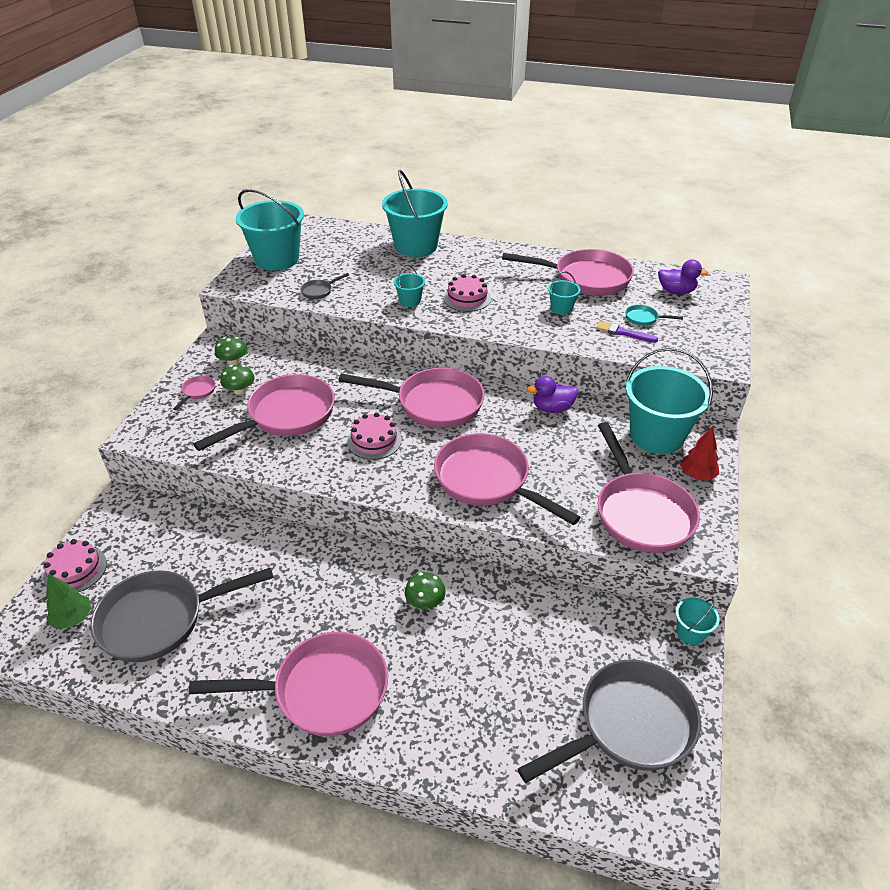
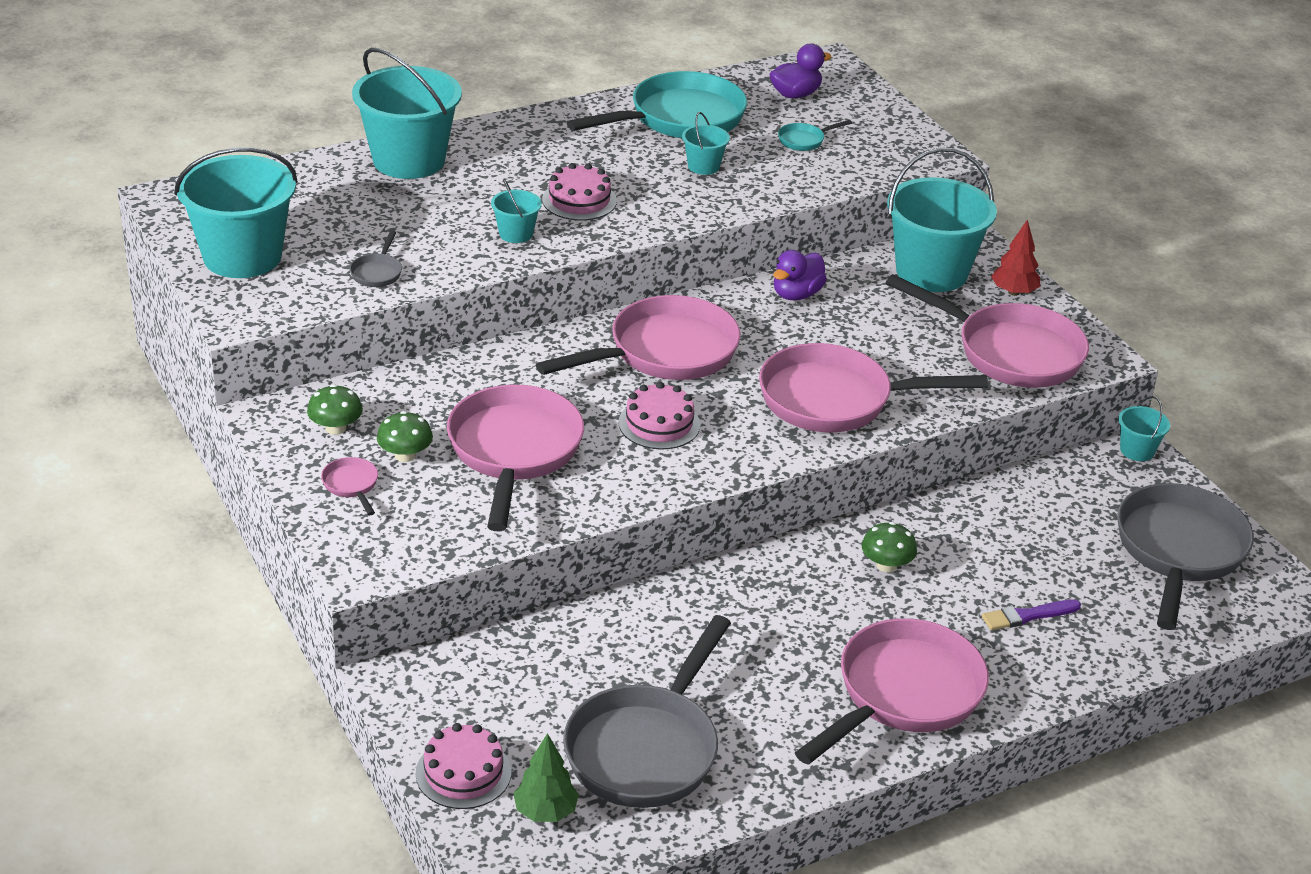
camera: 45 degrees left, 5 degrees down
pink pan [502,249,634,296] -> turquoise pan [567,71,747,138]
purple brush [596,321,658,343] -> purple brush moved to [982,599,1081,630]

